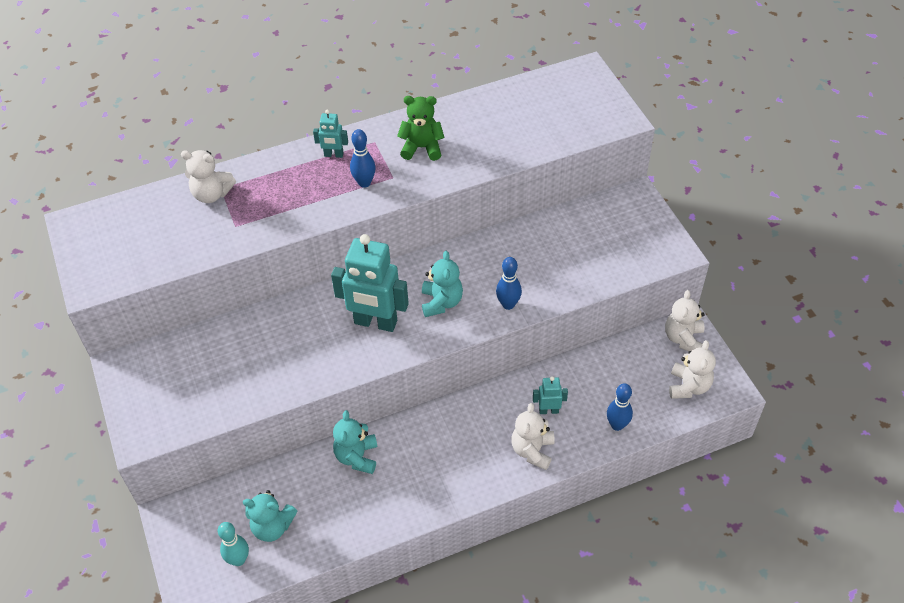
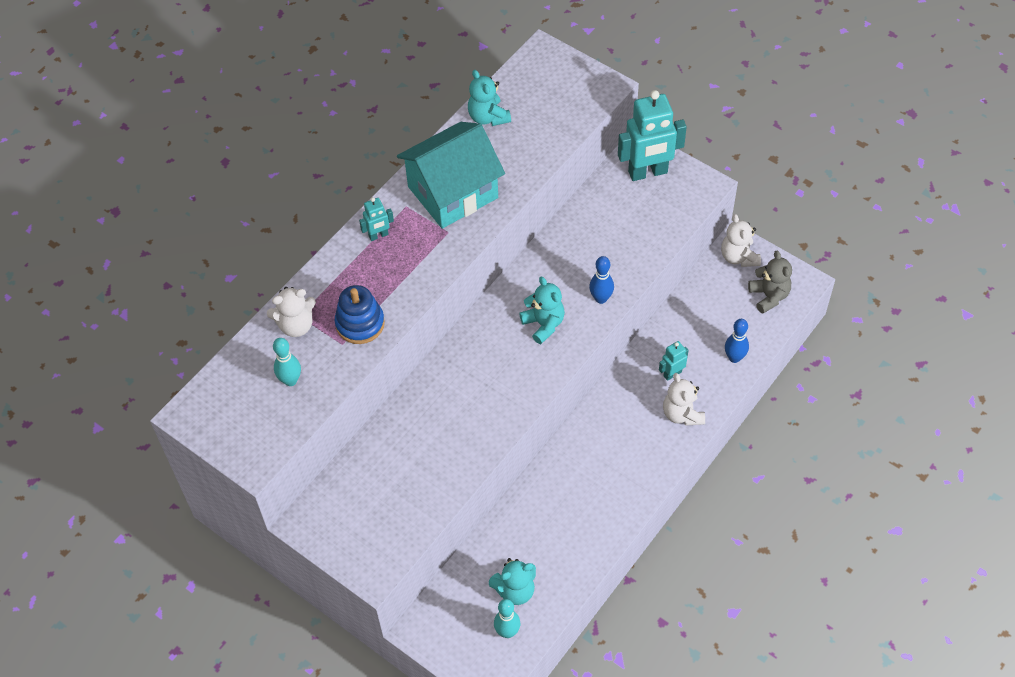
camera: 30 degrees left, 5 degrees up
turquoise robot [331,234,409,332] -> turquoise robot moved to [618,90,687,181]
turquoise teddy bear [333,410,378,474] -> turquoise teddy bear moved to [468,70,511,126]
blue bowling pin [350,129,376,188] -> none
green teddy bear [397,96,445,161] -> turquoise house [397,122,505,229]
white teddy bear [669,340,716,399] -> grey teddy bear [748,251,792,314]
none -> turquoise bowling pin [273,338,301,386]
none -> blue stacking toy [335,285,385,344]

